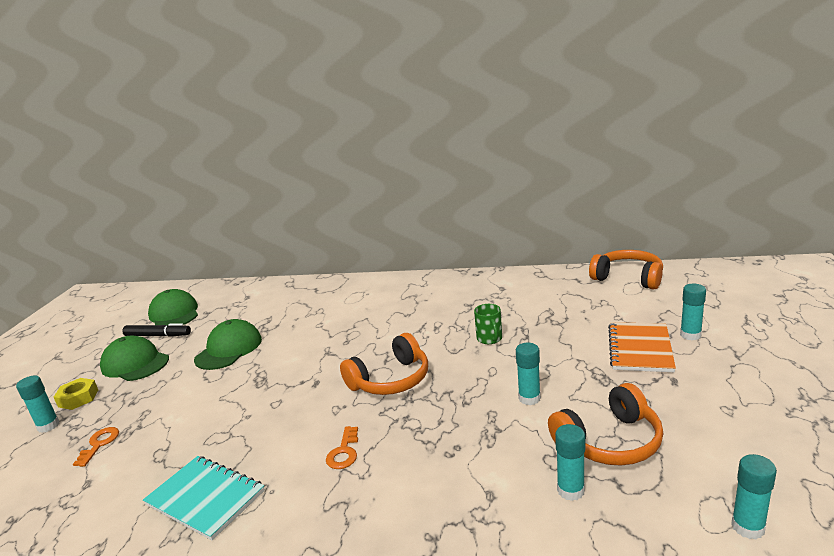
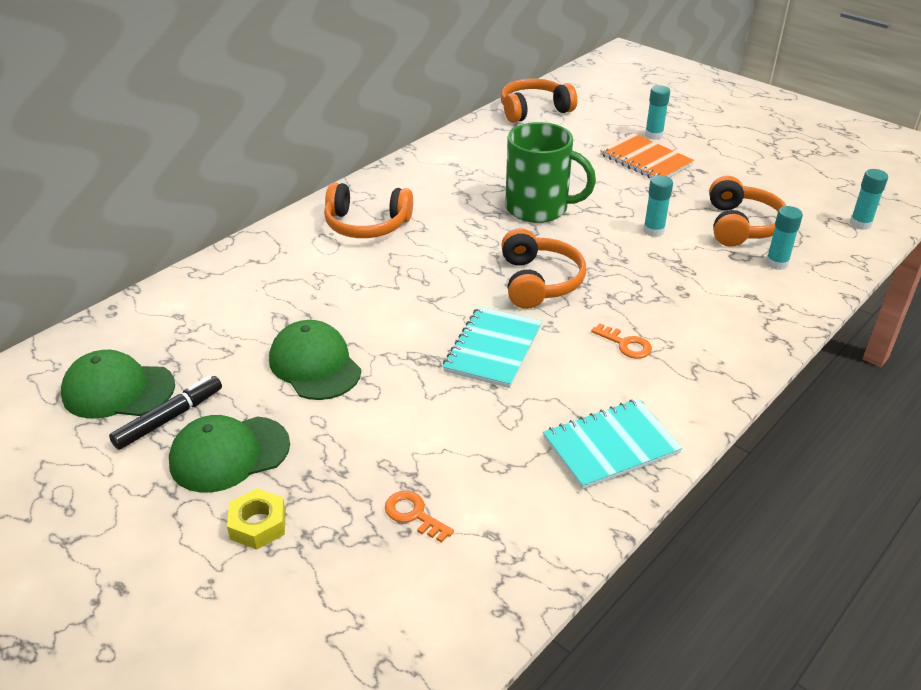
camera: 60 degrees left, 15 degrees up
turquoise glue stick [16,375,60,433] -> none
green mug [474,304,502,344] -> green mug [505,122,596,223], size x2.16
none -> orange headphones [324,182,413,238]
none -> turquoise notebook [443,306,542,388]

